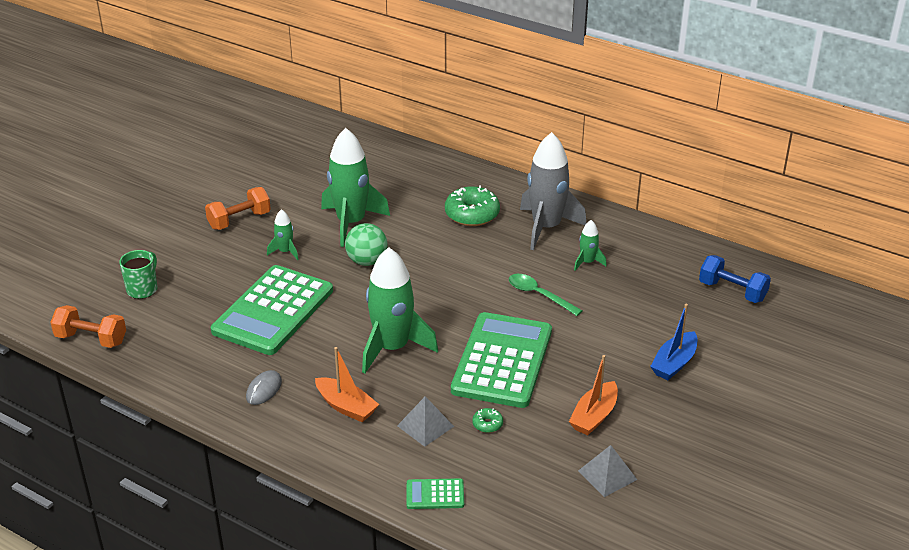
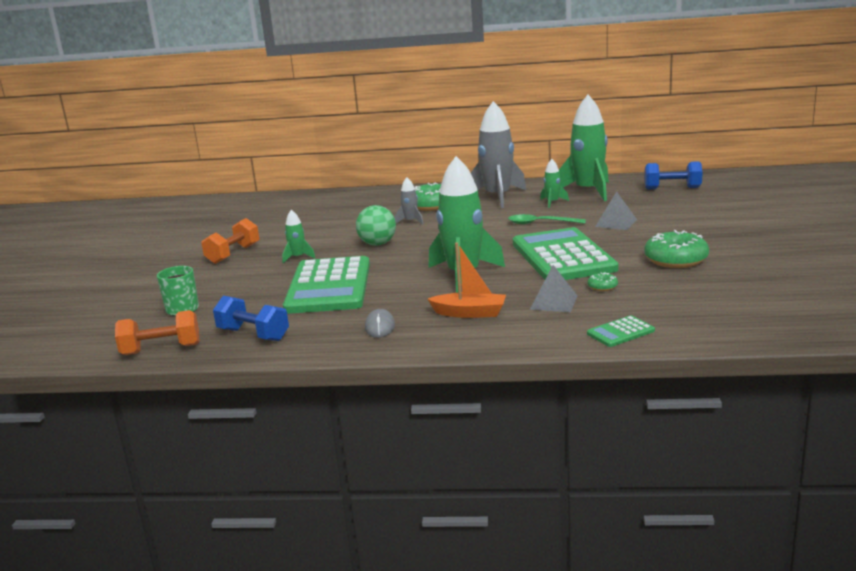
camera: 25 degrees left, 15 degrees down
green rocket [321,128,390,247] -> green rocket moved to [559,95,609,201]
orange boat [569,355,618,435] -> green donut [644,230,709,268]
grey pyramid [578,445,637,497] -> grey pyramid moved to [595,191,637,230]
blue boat [650,304,698,380] -> none
none -> blue dumbbell [213,296,289,341]
none -> grey rocket [395,177,424,225]

